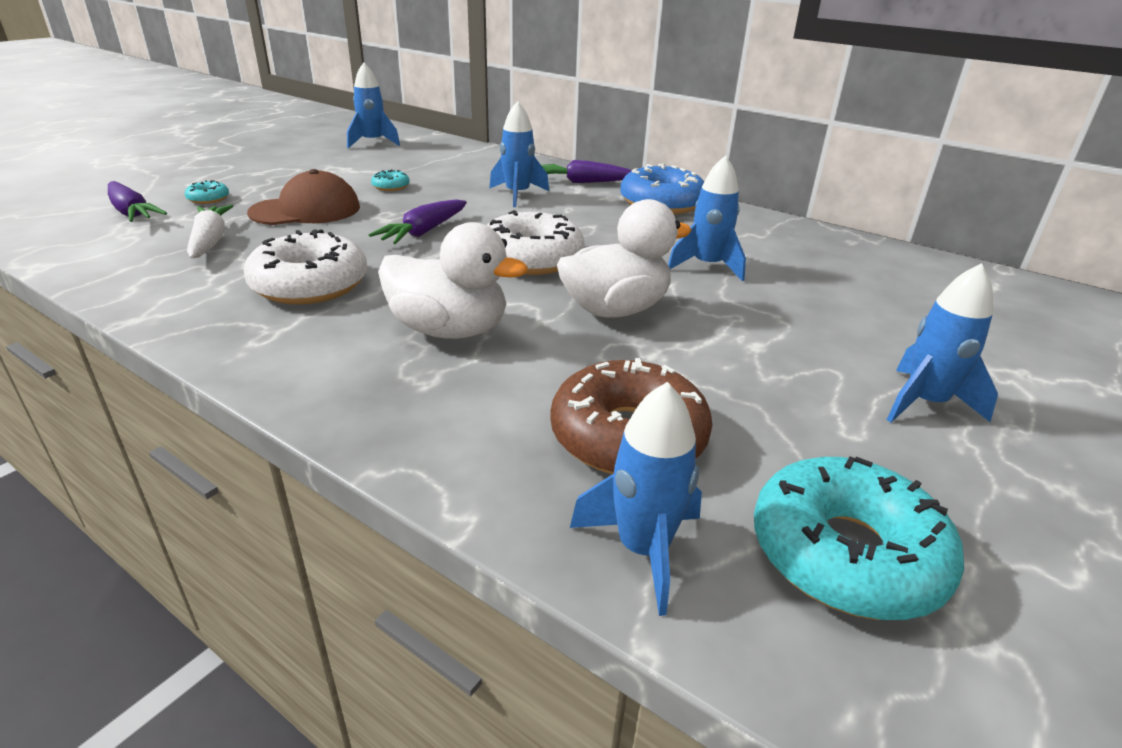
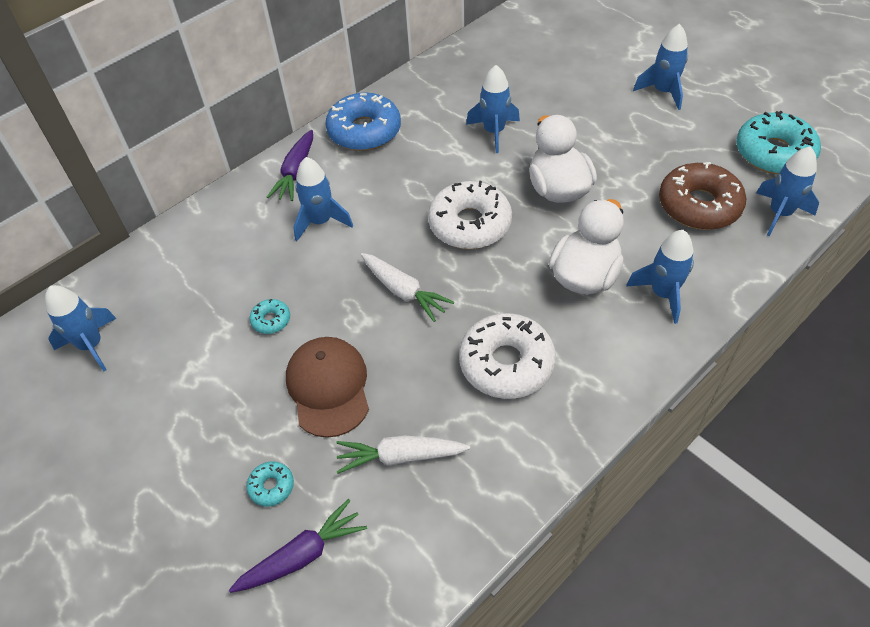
camera: 75 degrees left, 20 degrees up
purple carrot [369,199,467,244] -> white carrot [361,253,454,322]
none -> blue rocket [626,230,694,324]

